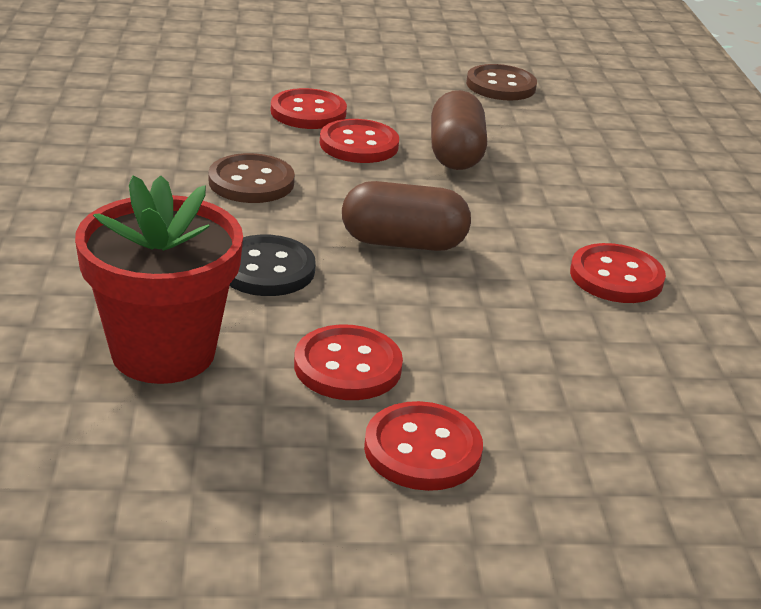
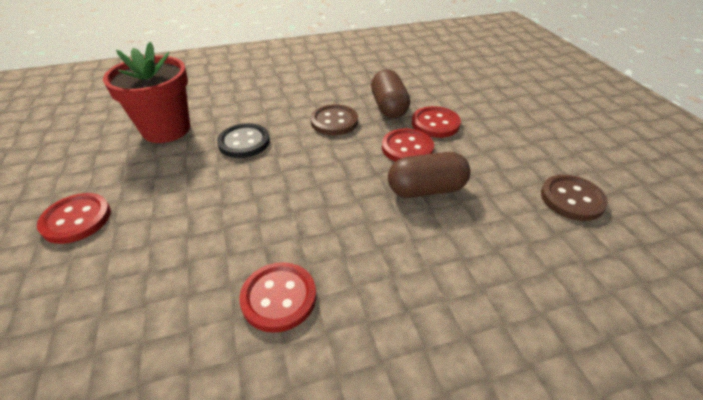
camera: 80 degrees right, 10 degrees up
red button [294,324,403,400] -> none
brown capsule [342,181,471,251] -> brown capsule moved to [371,70,410,118]

